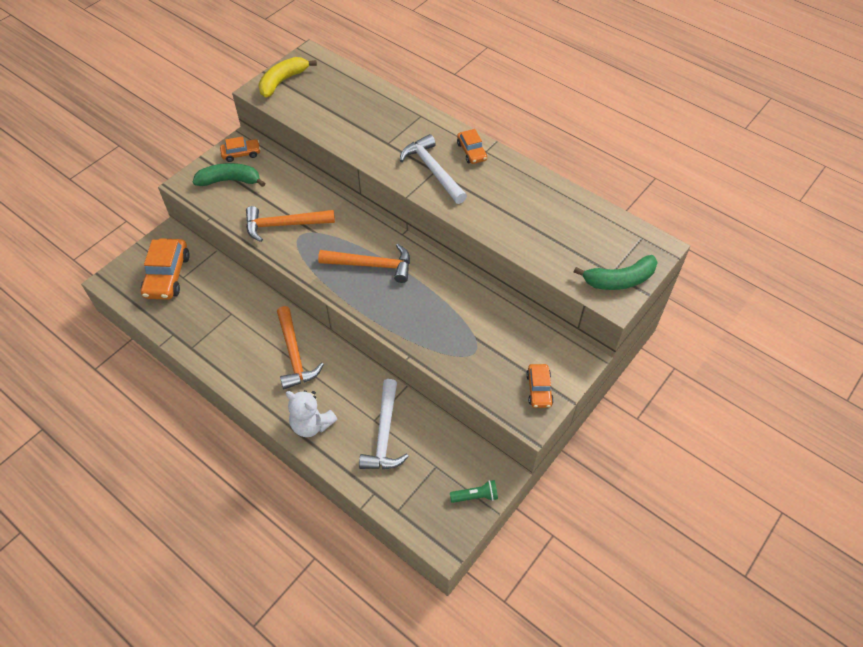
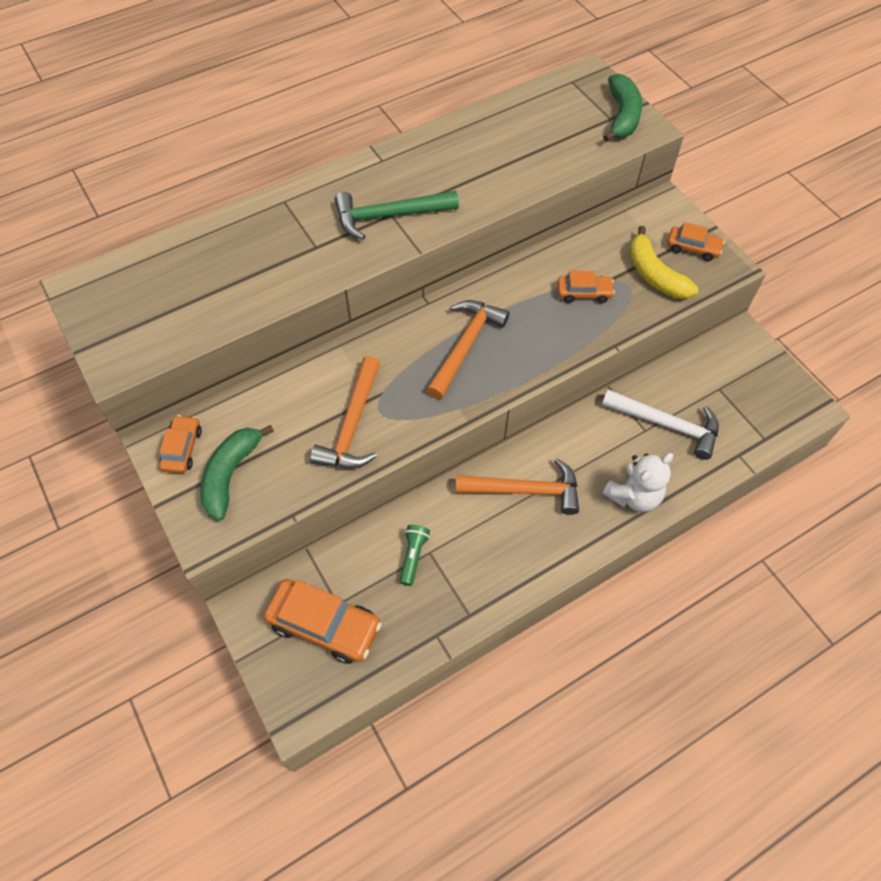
camera: 70 degrees left, 5 degrees up
yellow banana [258,57,317,98] -> yellow banana moved to [629,226,699,299]
white hammer [400,134,467,204] -> green hammer [334,191,459,240]
green flashlight [450,480,498,503] -> green flashlight moved to [400,525,430,586]
orange car [457,129,487,164] -> orange car moved to [557,271,615,303]

